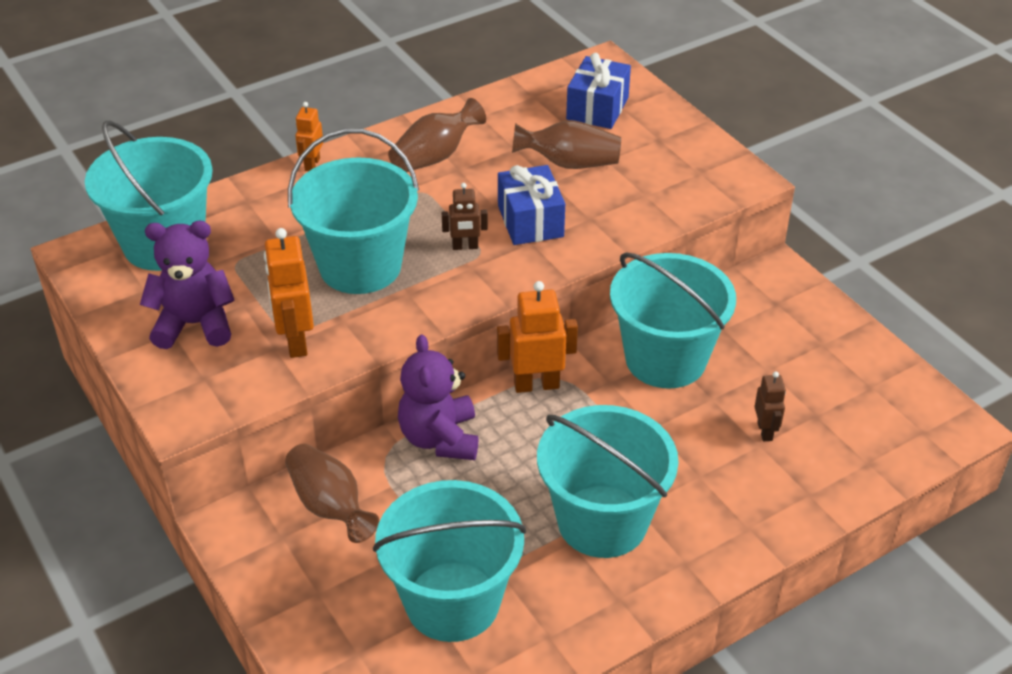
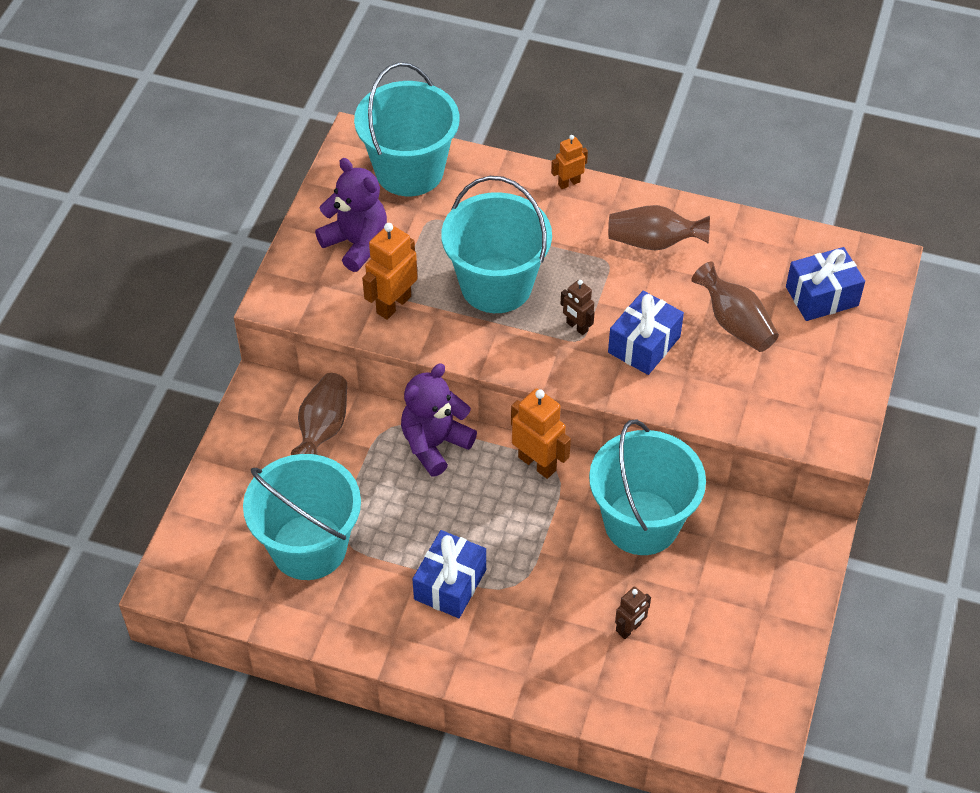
camera: 50 degrees right, 10 degrees up
turquoise bucket [537,405,679,558] -> blue gift [413,530,486,618]

